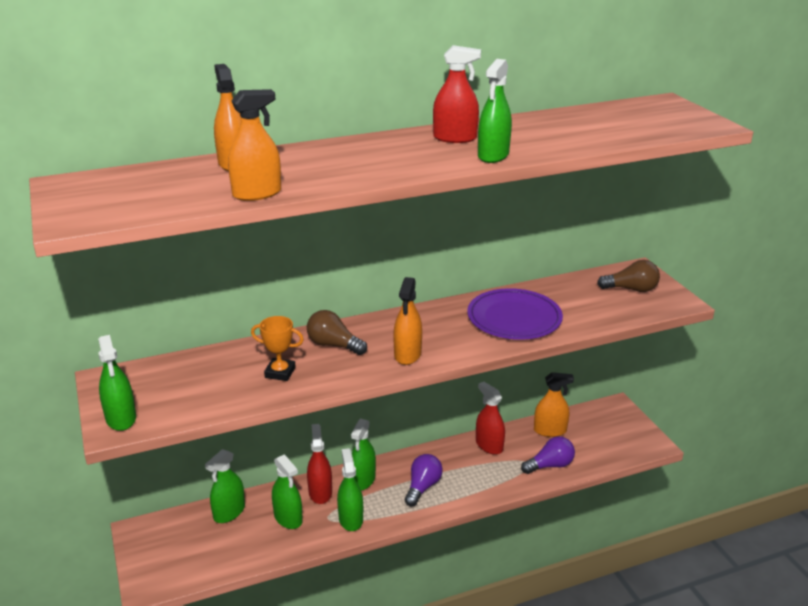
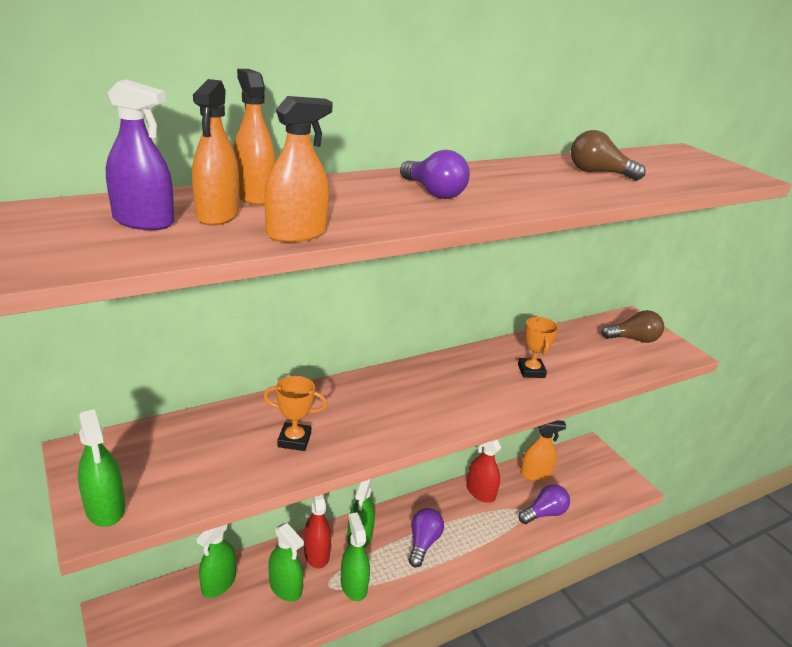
camera: 10 degrees left, 0 degrees up
brown light bulb [307,310,367,355] -> brown light bulb moved to [571,130,646,181]
orange spray bottle [393,277,422,365] -> orange spray bottle moved to [192,79,239,226]
red spray bottle [433,45,481,143] -> none
purple plate [467,288,563,340] -> orange trophy [518,317,558,378]
green spray bottle [478,59,512,163] -> none
none -> purple spray bottle [106,79,174,230]
none -> purple light bulb [400,150,470,199]

